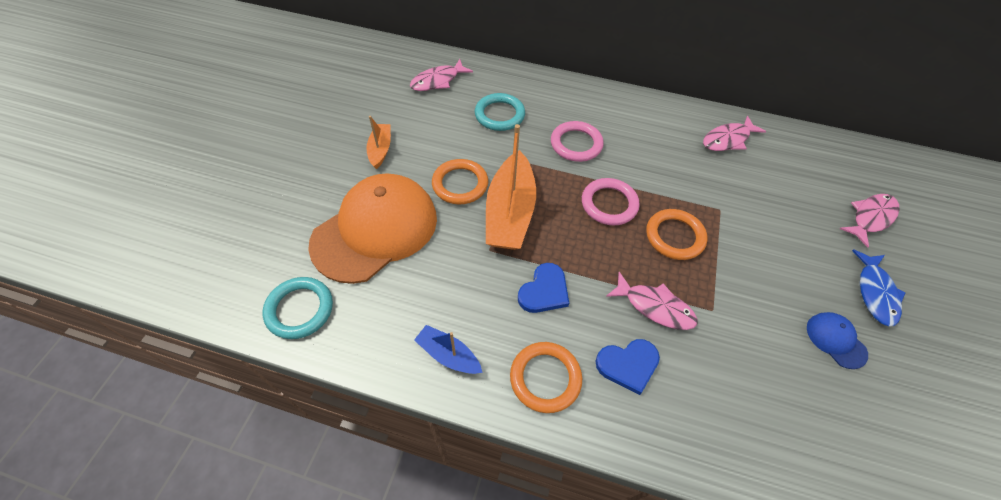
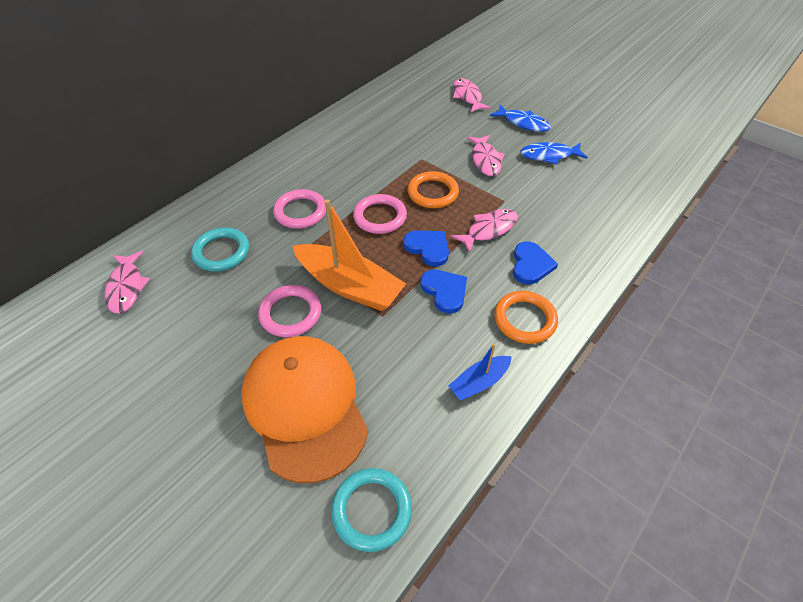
camera: 65 degrees left, 5 degrees down
orange boat [366,116,391,169] -> none
orange ring [432,159,488,204] -> pink ring [258,285,321,337]
pink fish [703,116,766,151] -> pink fish moved to [467,135,505,176]
blue cap [807,312,868,369] -> blue fish [520,142,588,165]
none -> blue heart [403,230,449,267]

